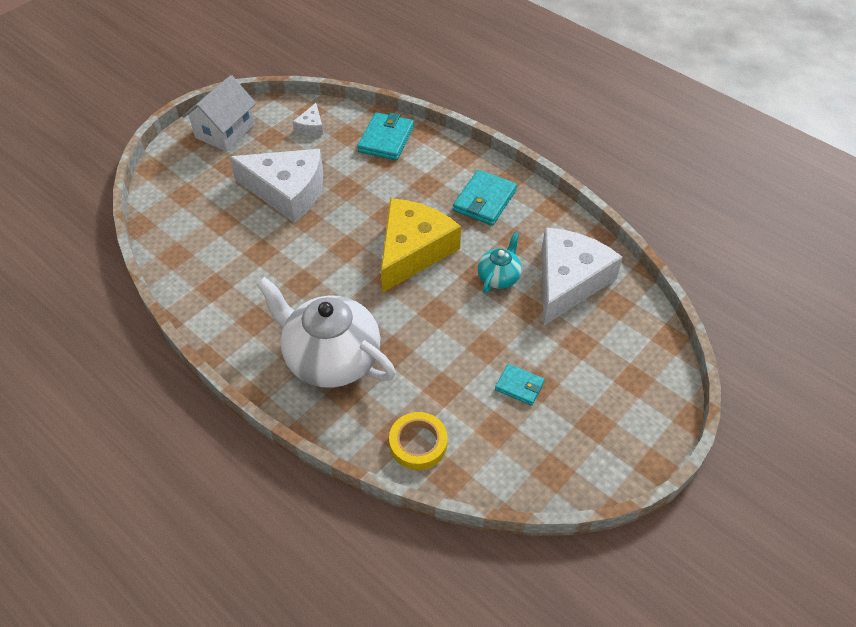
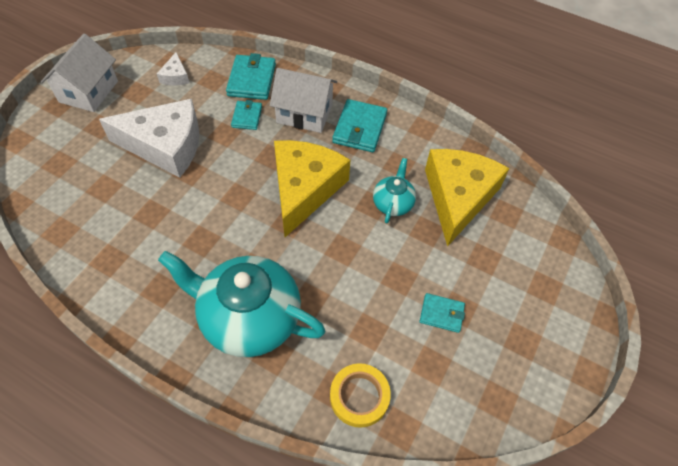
camera: 15 degrees left, 5 degrees up
white teapot [256,277,396,388] -> turquoise teapot [158,251,325,357]
white cheese [542,227,623,325] -> yellow cheese [425,149,510,247]
none -> turquoise wallet [231,100,262,130]
none -> white house [270,68,337,133]

